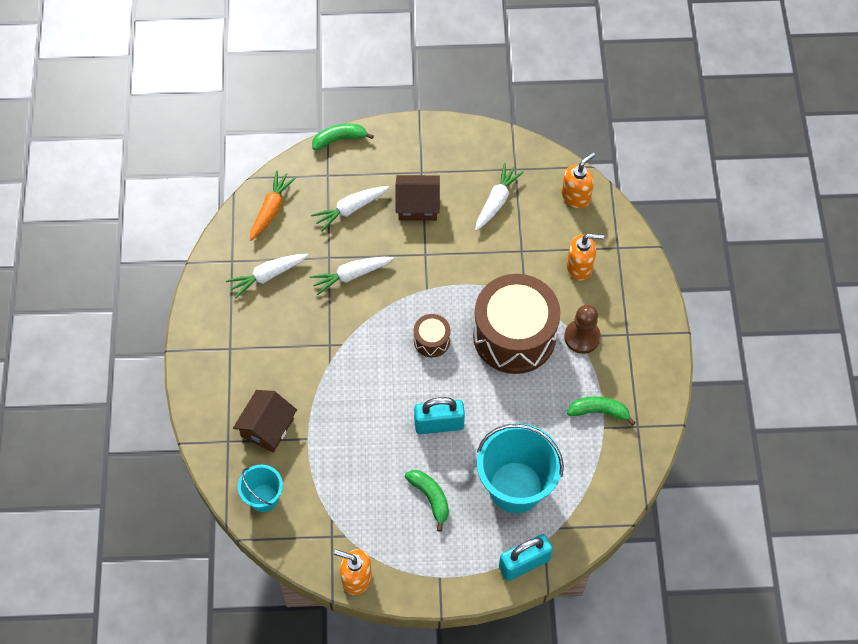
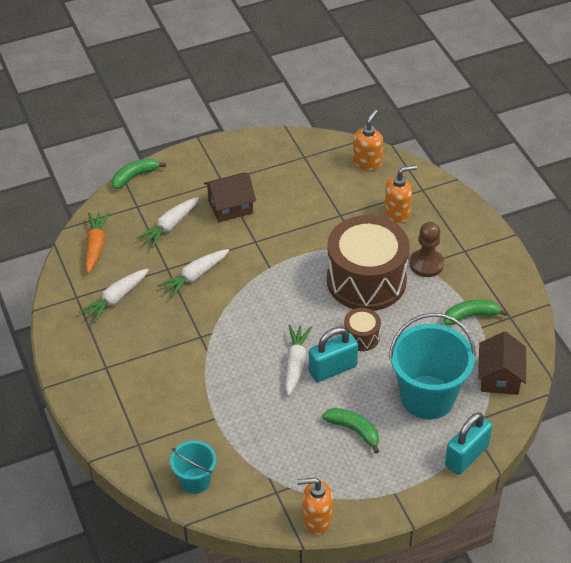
camera: 20 degrees left, 15 degrees down
brown house [233,390,297,453] -> brown house moved to [478,331,526,395]
brown drum [414,314,450,357] -> brown drum moved to [344,308,381,351]
white carrot [475,163,524,231] -> white carrot moved to [285,325,312,396]

